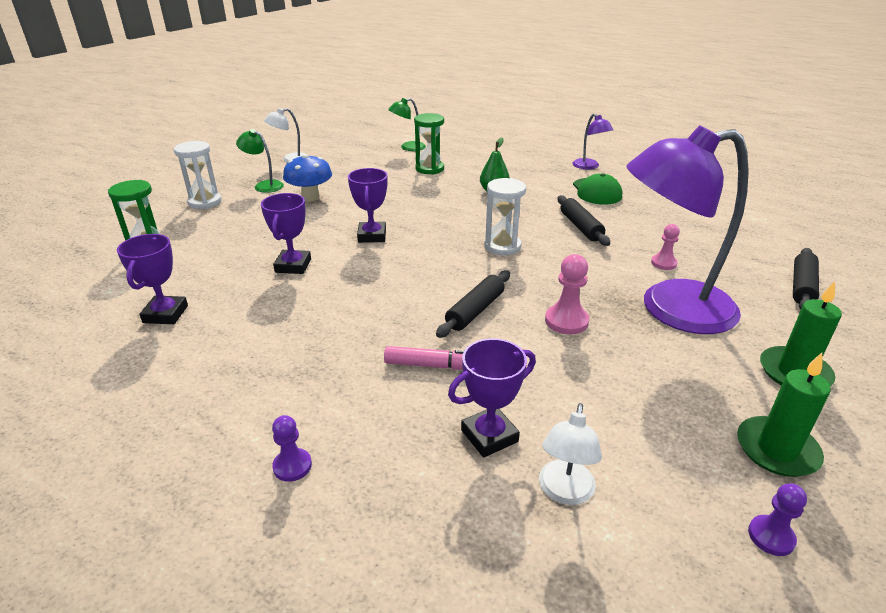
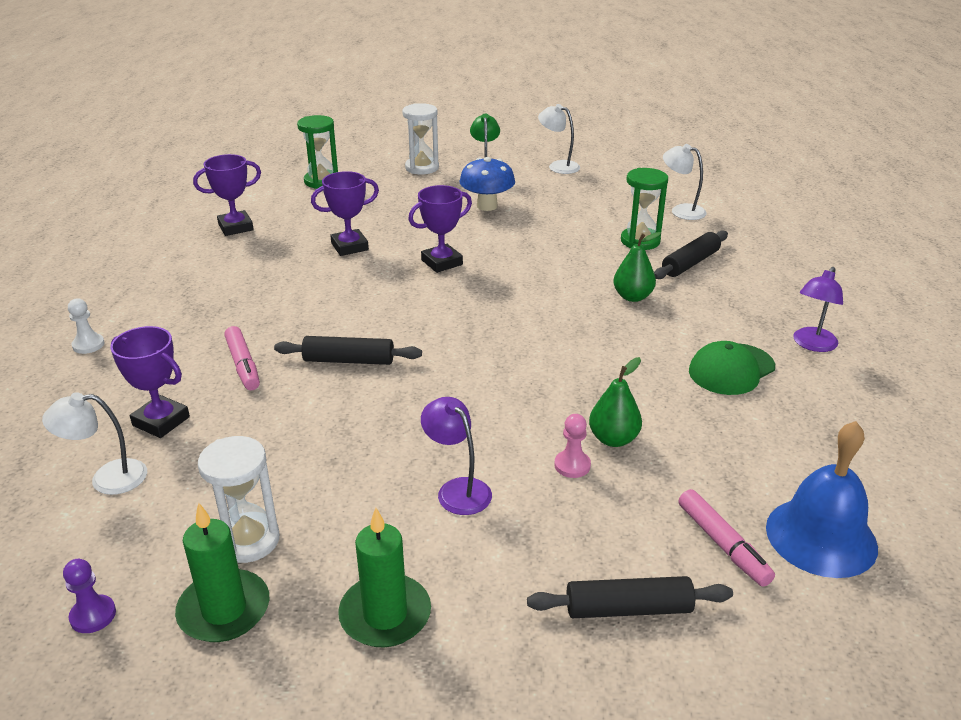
camera: 60 degrees right, 0 degrees up
purple pawn [272,415,312,482] -> white pawn [68,298,105,354]
green lamp [388,98,426,151] -> white lamp [663,144,707,220]
white hourglass [484,178,526,255] -> white hourglass moved to [198,436,280,563]
pink pawn [545,254,589,334] -> none
black rolling pin [557,195,610,246] -> black rolling pin moved to [654,230,728,279]
purple lamp [626,125,749,334] -> purple lamp [421,397,492,515], size x0.43
none -> green pear [589,357,642,447]
none -> pink marker [678,489,775,587]
none -> blue bell [766,421,878,578]

